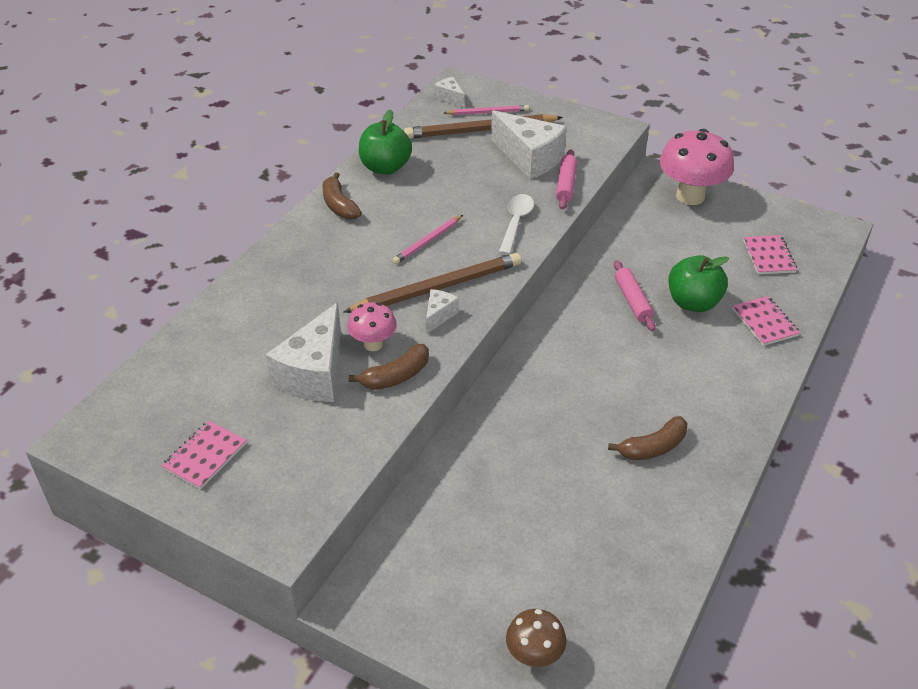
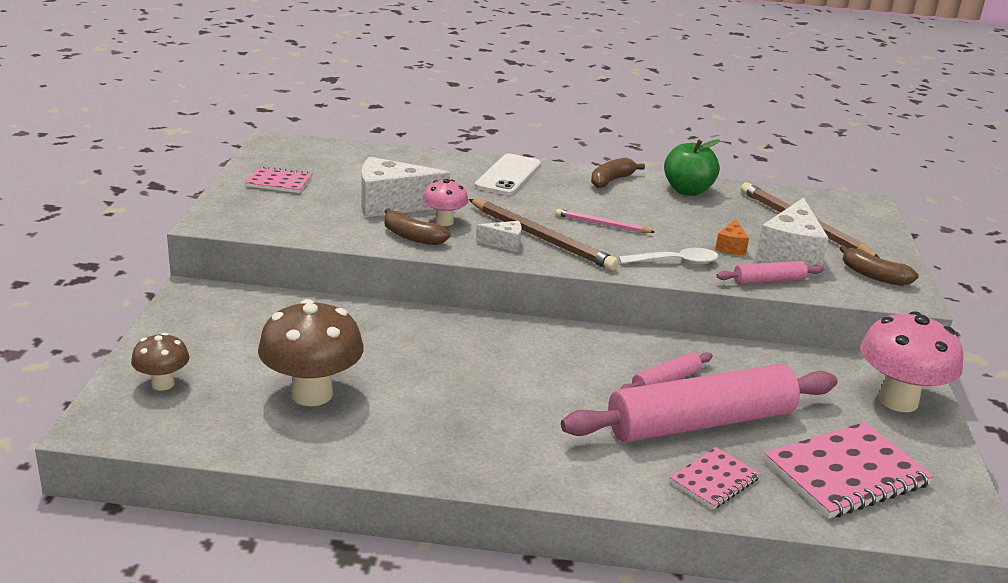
camera: 65 degrees right, 15 degrees down
white cheese [434,77,465,108] -> none
pink pencil [444,105,529,115] -> none
brown banana [608,416,687,461] -> brown banana moved to [840,245,919,286]
green apple [669,255,729,312] -> pink rolling pin [561,364,837,442]
pink notebook [743,235,797,274] -> pink notebook [764,422,934,519], size x1.79
none -> brown mushroom [258,299,364,406]
none -> white phone [475,153,541,195]
none -> orange cheese [715,219,749,255]

